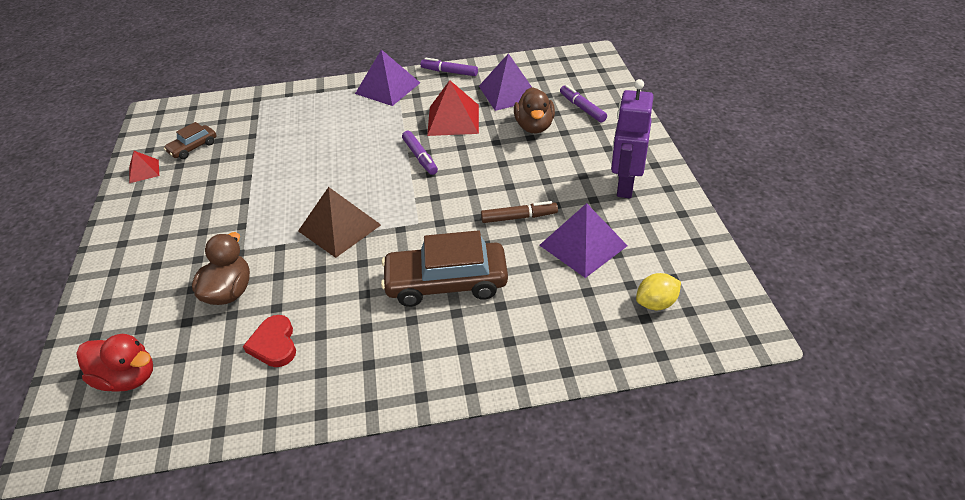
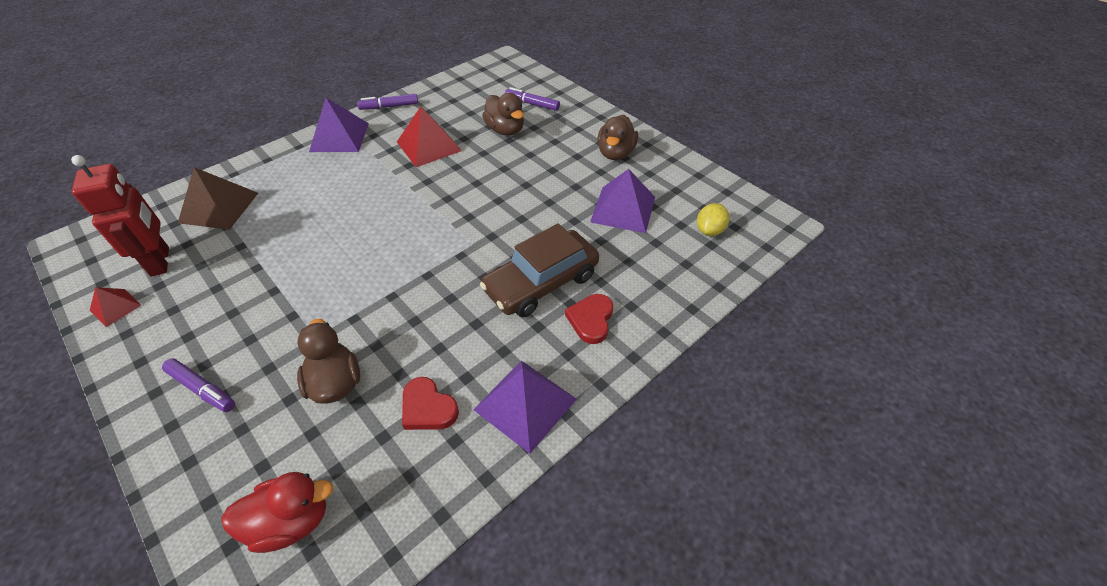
camera: 35 degrees left, 5 degrees up
brown car [164,122,217,159] -> red robot [71,155,169,276]
brown pyramid [298,187,381,258] -> brown pyramid moved to [178,167,258,230]
purple marker [402,131,438,175] -> purple marker moved to [162,358,235,412]
purple pyramid [479,53,532,111] -> purple pyramid moved to [473,361,577,454]
brown marker [481,201,558,223] -> none
purple robot [611,79,654,198] -> brown duck [597,115,638,160]
none -> red heart [565,294,613,344]

